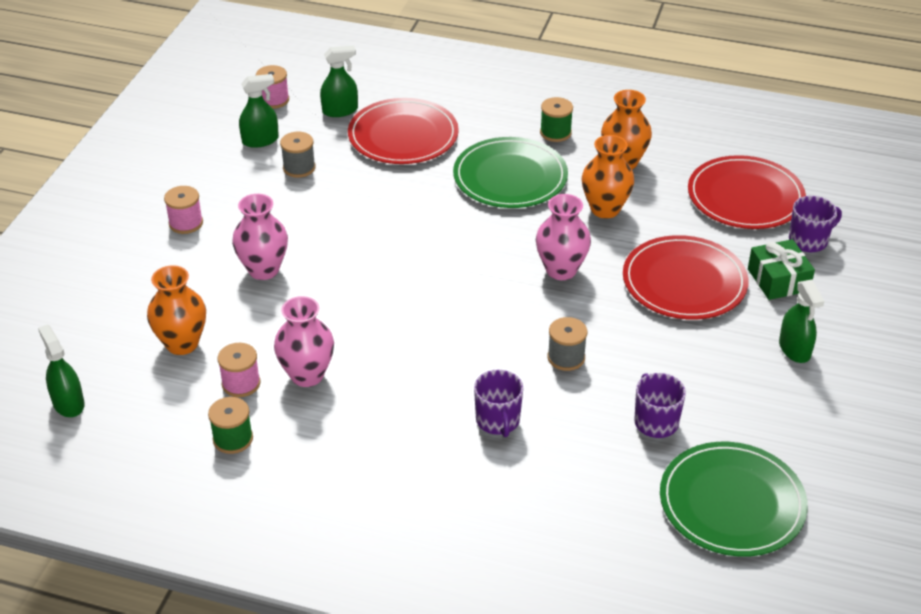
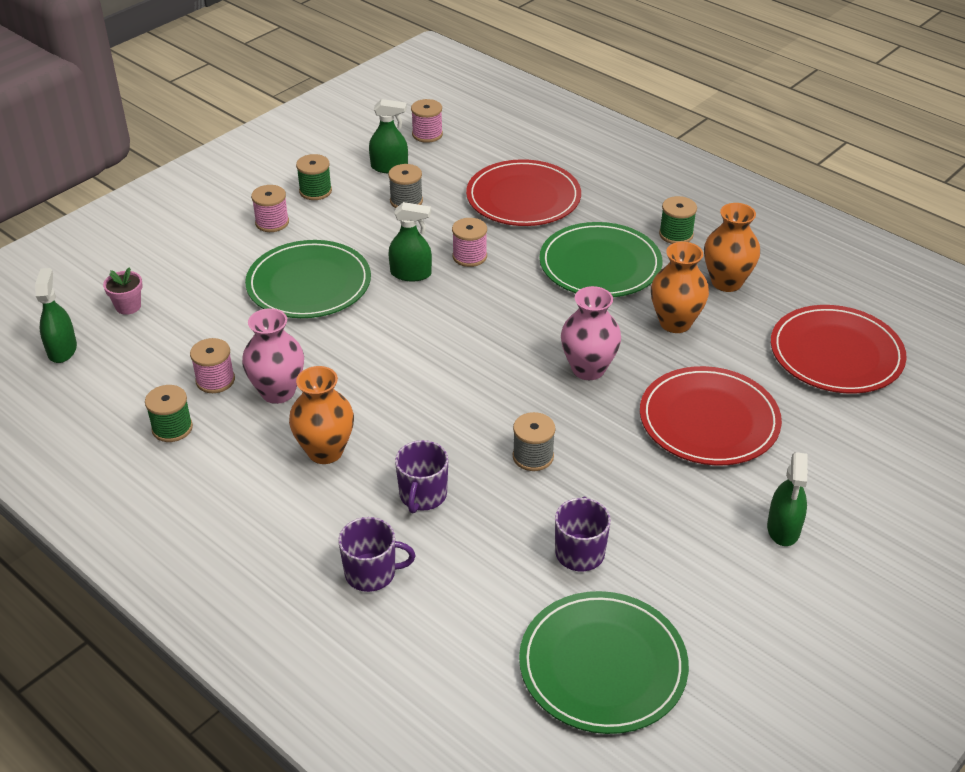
camera: 25 degrees right, 0 degrees up
orange vase [147,265,206,355] -> orange vase moved to [289,366,354,464]
pink vase [232,194,288,280] -> green plate [245,240,371,318]
green spray bottle [320,46,358,117] -> green spray bottle moved to [389,202,432,281]
green gift [748,239,815,300] -> none
purple mug [789,196,842,252] -> purple mug moved to [338,517,415,592]
none -> pink flower pot [103,267,143,315]
none -> green spool [296,154,332,200]
none -> pink spool [452,218,487,267]

